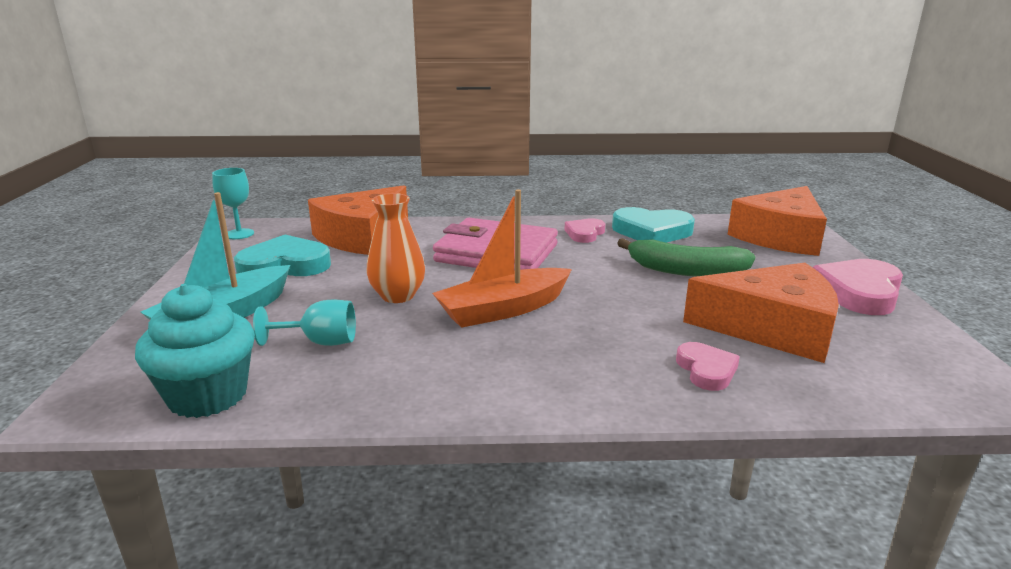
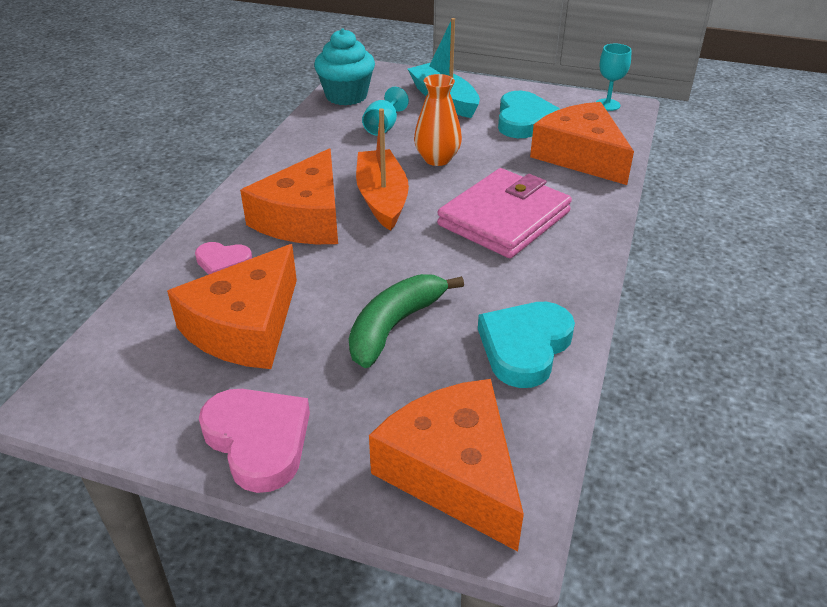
camera: 110 degrees right, 15 degrees up
pink heart [565,218,605,243] -> none
none -> orange cheese [240,148,338,244]

